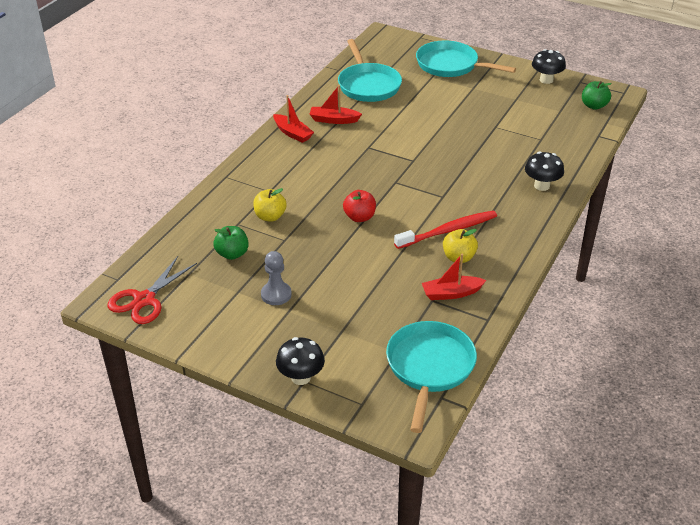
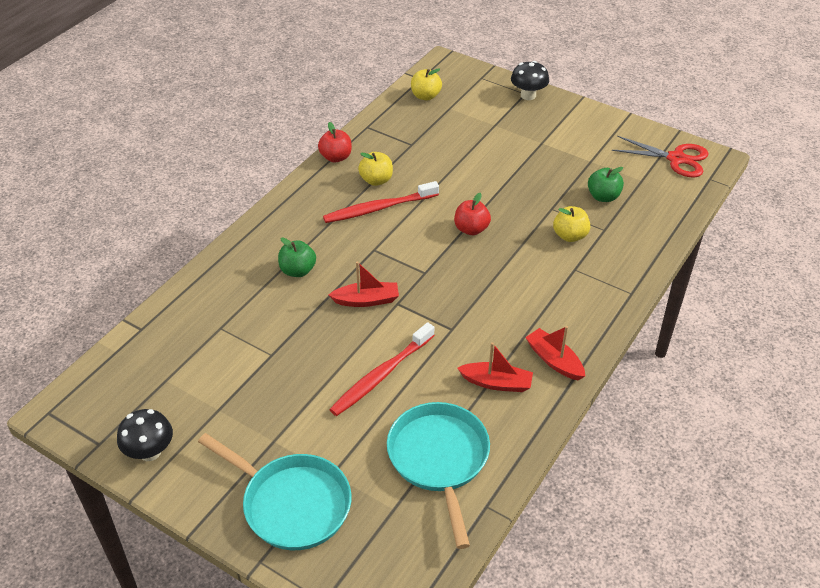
camera: 175 degrees left, 5 degrees up
red scissors [107,256,197,324] -> red scissors turned 75 degrees clockwise [612,136,709,178]
grey pawn [261,251,292,305] -> none
turquoise pan [386,321,477,433] -> yellow apple [411,68,442,100]
red boat [422,254,486,300] -> red boat moved to [329,261,399,307]
black mushroom [525,152,564,191] -> none
green apple [582,81,612,110] -> green apple moved to [278,237,316,277]
none -> red apple [318,122,352,163]
none -> red toothbrush [329,322,435,416]

